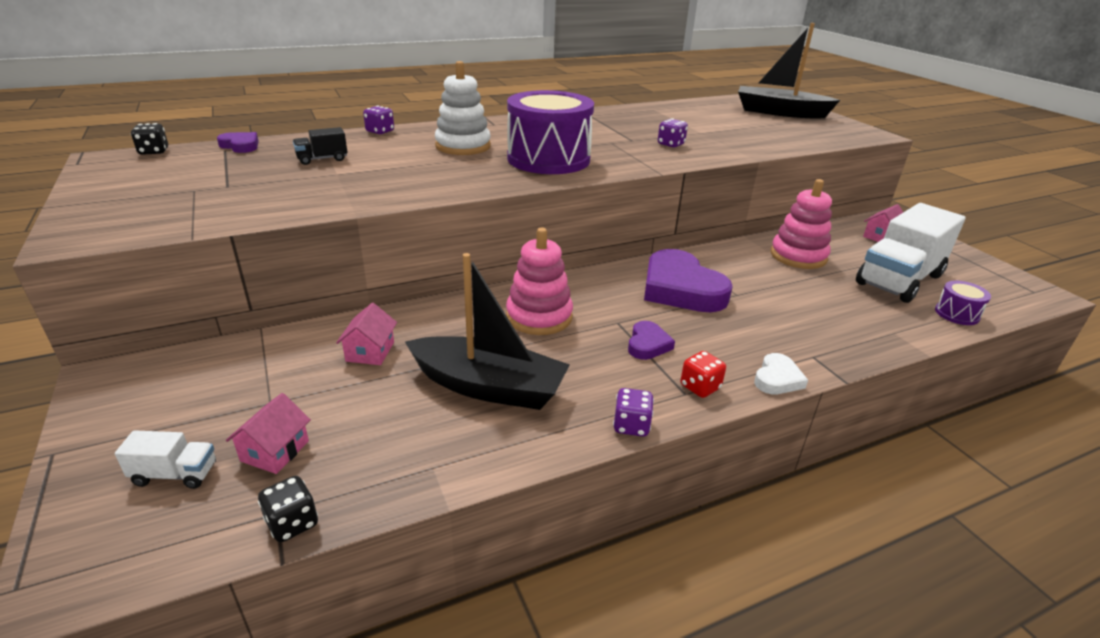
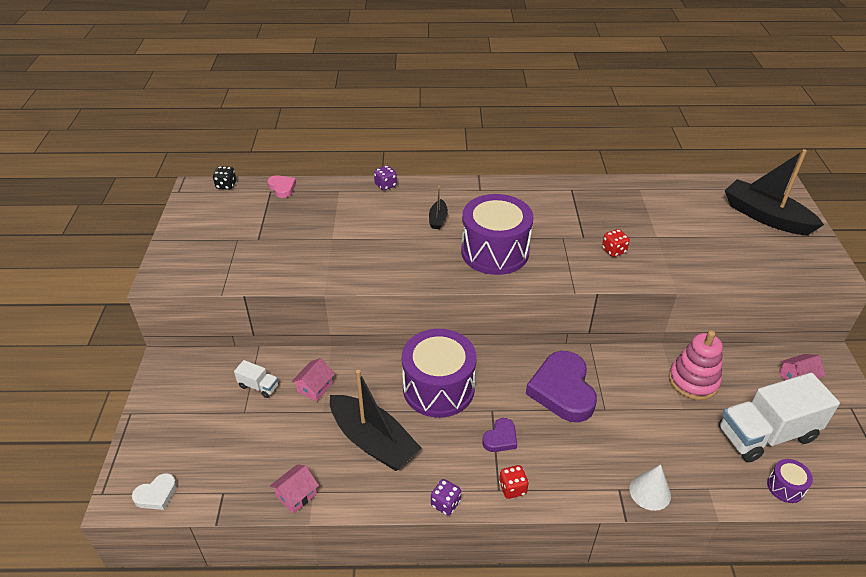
camera: 25 degrees right, 10 degrees up
white truck [115,430,216,489] -> white truck moved to [234,360,279,398]
purple heart [217,132,259,153] -> pink heart [267,175,296,198]
pink house [226,393,311,474] -> pink house moved to [270,464,319,514]
black dice [258,476,318,542] -> none
black truck [293,127,347,165] -> none
white stacking toy [435,61,491,155] -> black boat [429,186,448,229]
pink stacking toy [506,228,573,335] -> purple drum [402,329,477,418]
purple dice [658,118,688,147] -> red dice [602,229,630,257]
white heart [754,353,808,394] -> white heart moved to [132,473,177,510]
none -> white cone [629,464,671,511]

